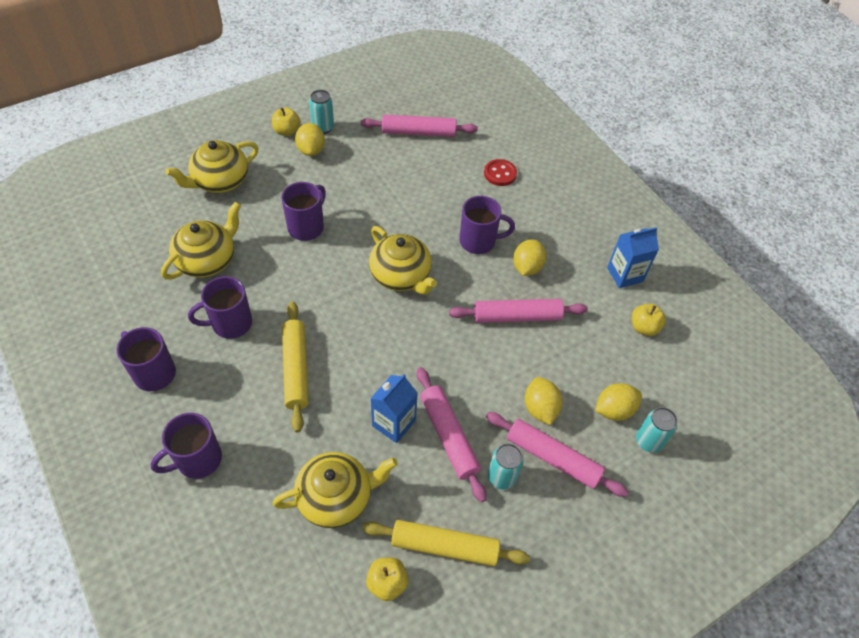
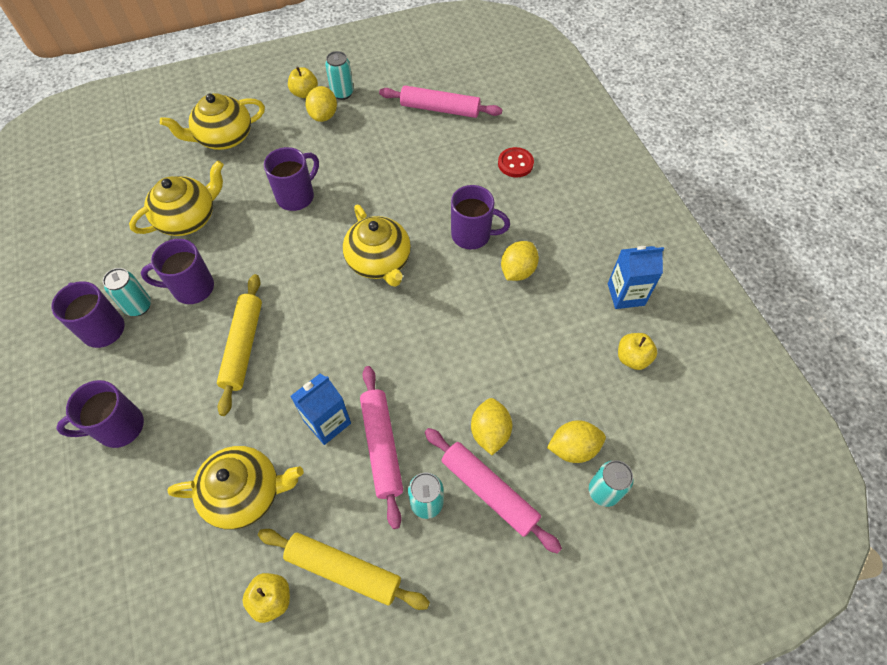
camera: 15 degrees right, 5 degrees up
pink rolling pin [449,299,588,323] -> none
none -> turquoise can [103,268,151,316]

